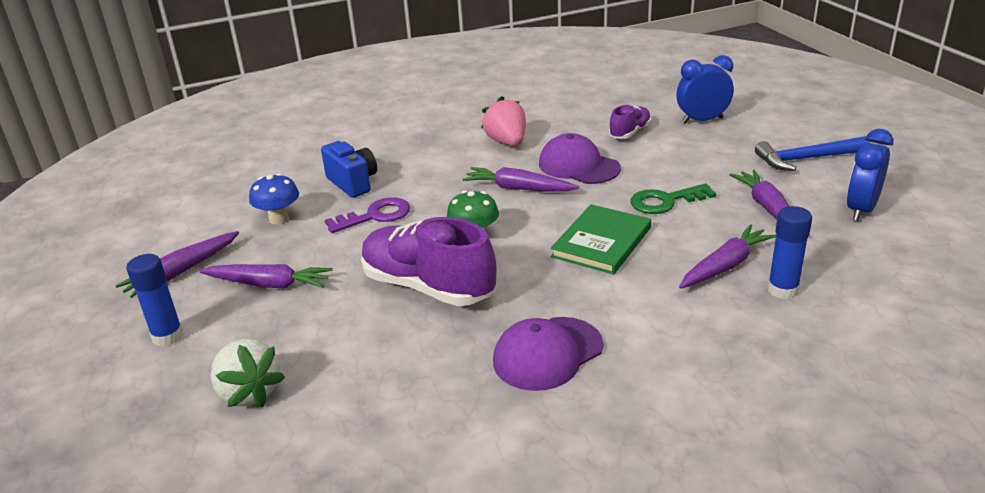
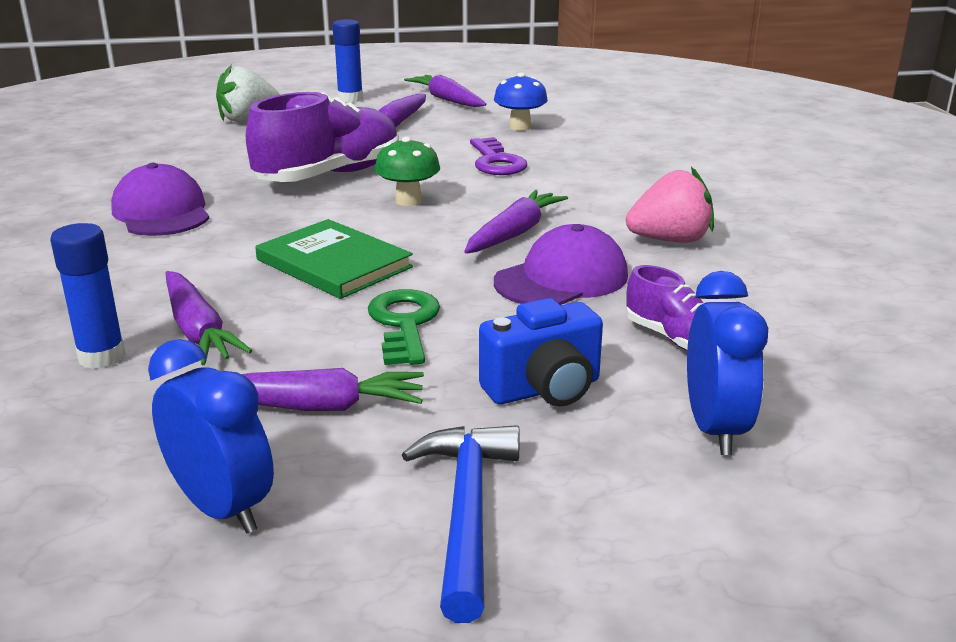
camera: 100 degrees right, 5 degrees down
blue camera [321,141,377,198] -> blue camera moved to [479,298,603,406]

